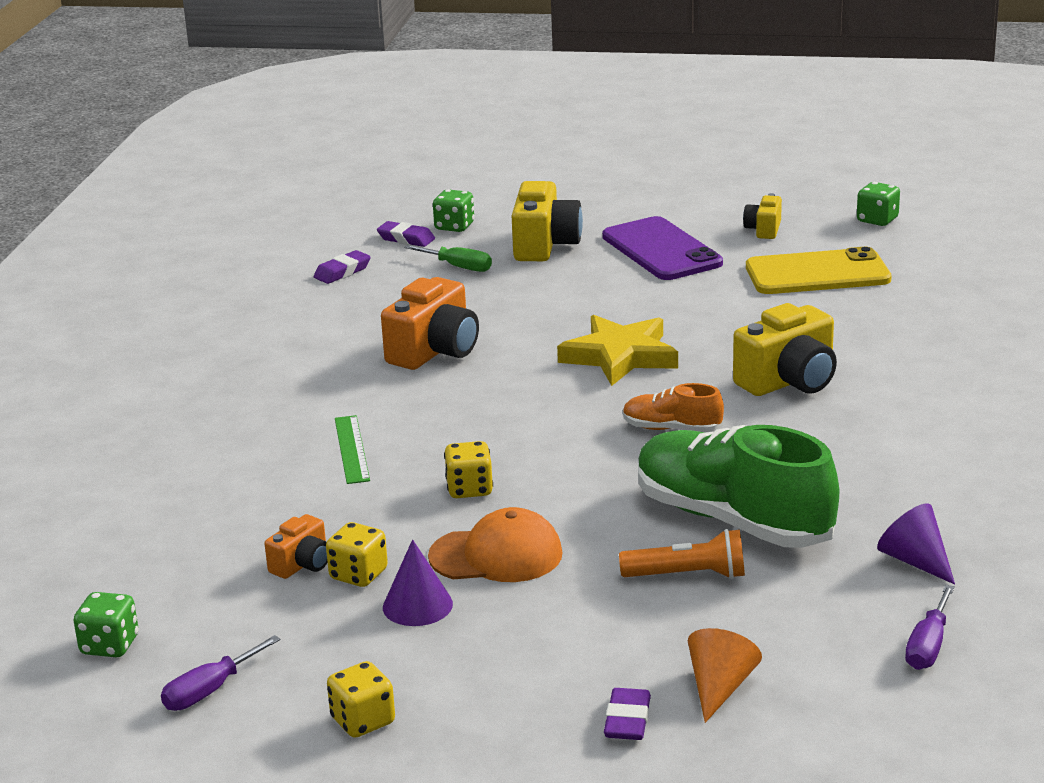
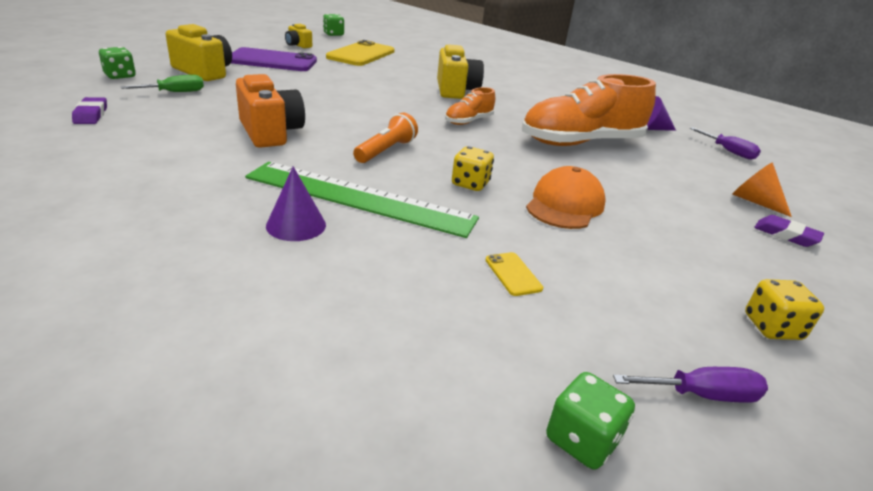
camera: 65 degrees left, 5 degrees up
purple screwdriver [161,635,281,711] -> purple screwdriver turned 75 degrees counterclockwise [613,367,768,403]
orange camera [265,514,328,579] -> yellow phone [485,252,543,296]
yellow dice [326,522,388,587] -> none
green ruler [335,415,370,484] -> green ruler [245,162,479,238], size x2.07
purple eraser [377,221,435,247] -> none
purple cone [383,539,453,626] -> purple cone moved to [266,166,326,241]
yellow star [557,315,678,386] -> none
orange flashlight [619,529,745,579] -> orange flashlight moved to [353,113,418,163]
green shoe [638,425,839,548] -> orange shoe [522,74,656,146]

